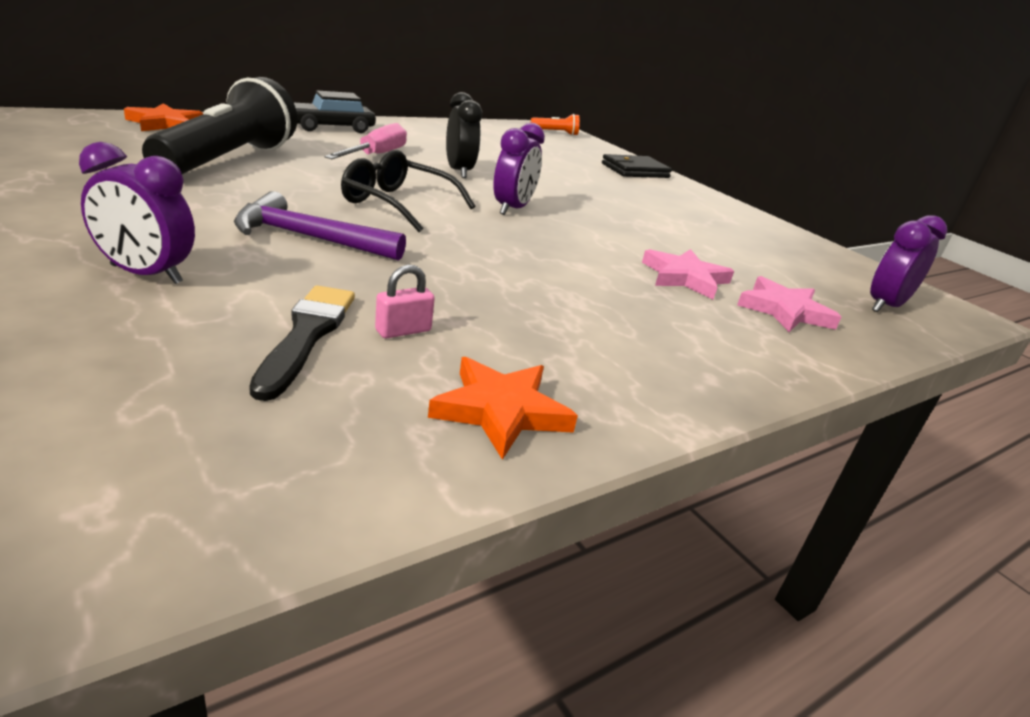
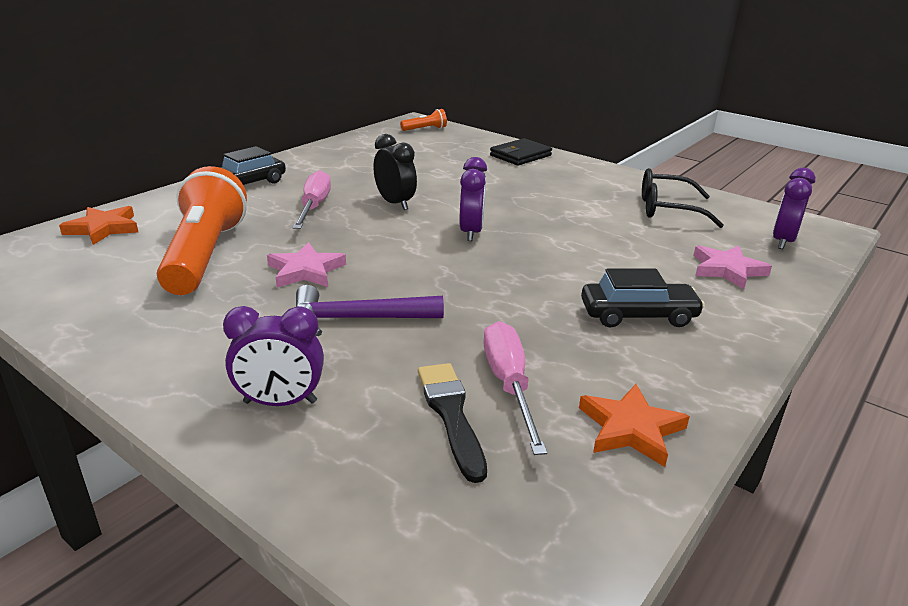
camera: 15 degrees left, 0 degrees up
black flashlight [142,77,297,174] -> orange flashlight [157,166,247,295]
black glasses [341,150,475,232] -> black glasses moved to [642,168,724,228]
pink padlock [375,265,435,338] -> pink screwdriver [483,321,547,455]
pink star [642,249,734,299] -> pink star moved to [267,242,346,287]
none -> black car [581,268,705,328]

